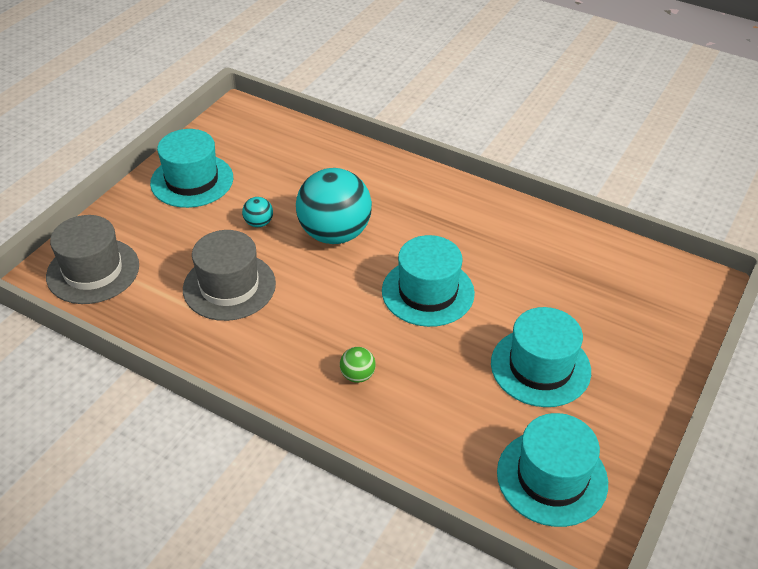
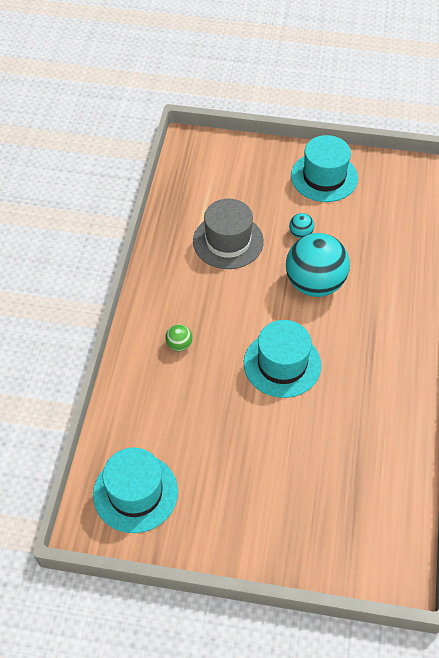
camera: 70 degrees right, 10 degrees up
grey hat [46,215,139,304] -> none
turquoise hat [491,307,591,407] -> none

